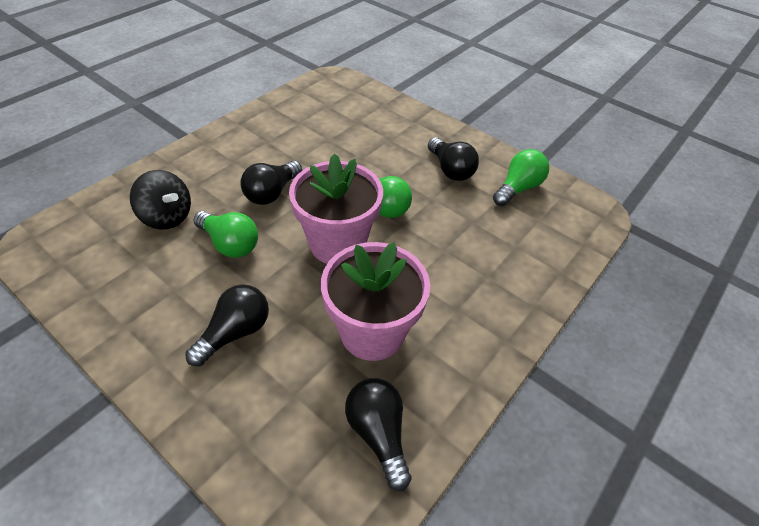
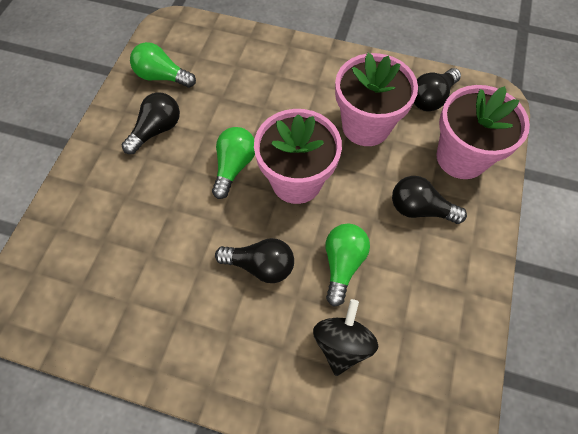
camera: 110 degrees left, 15 degrees up
none -> pink flower pot [437,85,530,179]

